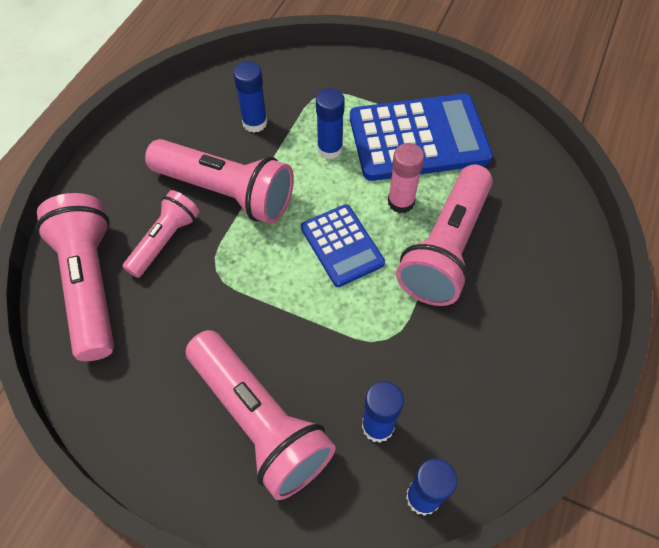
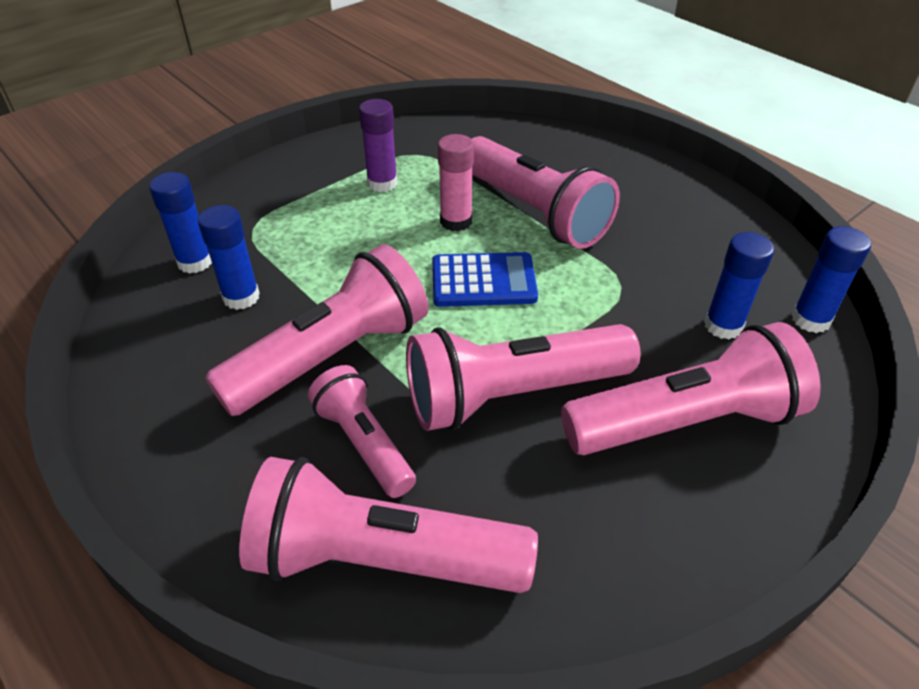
camera: 65 degrees left, 15 degrees down
blue glue stick [316,88,345,159] -> blue glue stick moved to [149,172,212,274]
blue calculator [350,94,493,181] -> purple glue stick [359,99,398,192]
none -> pink flashlight [406,324,641,431]

